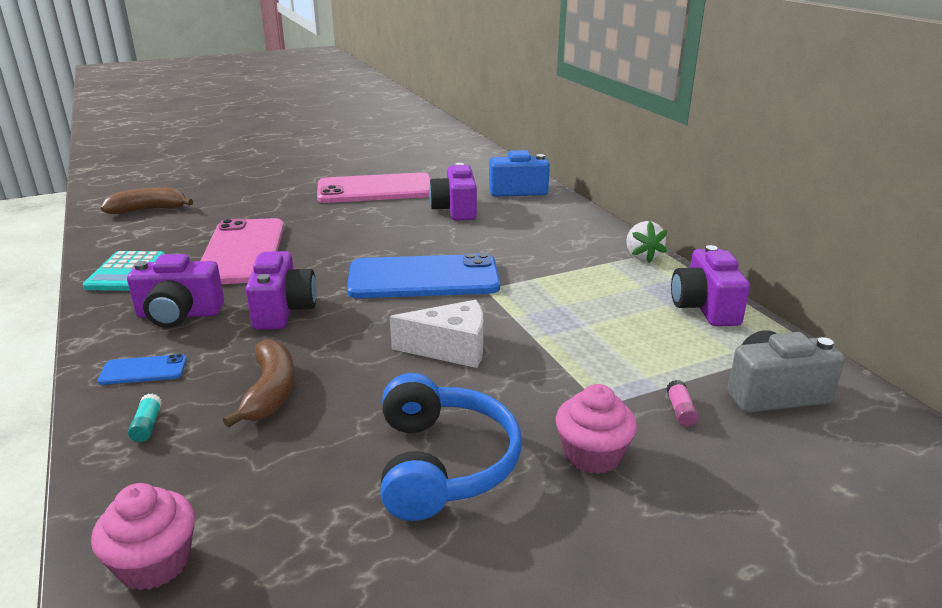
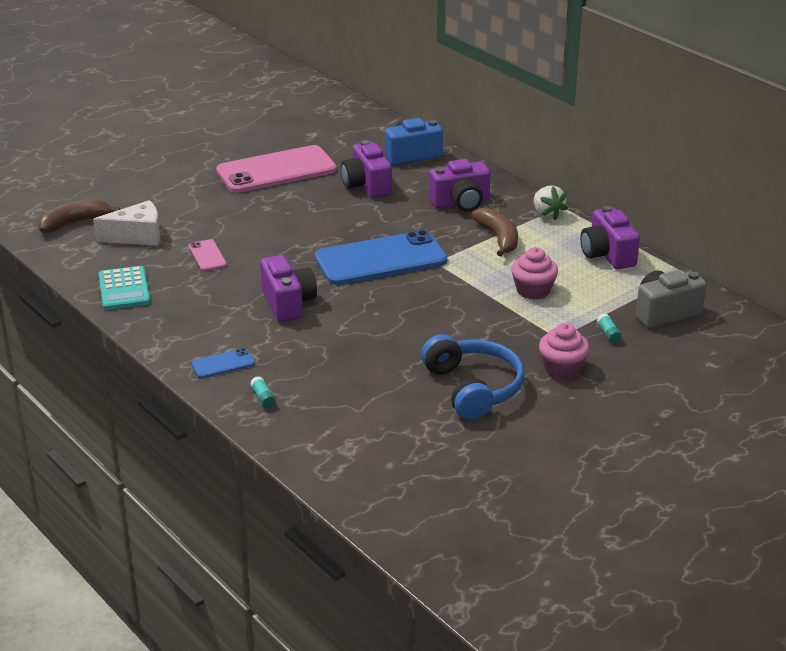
camera: 15 degrees left, 5 degrees up
pink cupcake [91,483,195,590] -> pink cupcake moved to [511,247,558,300]
purple camera [127,254,224,328] -> purple camera moved to [429,159,491,212]
pink phone [201,218,284,284] -> pink phone [189,239,227,271], size x0.43
brown banana [223,339,295,428] -> brown banana moved to [472,207,518,257]
white cheese [390,300,483,368] -> white cheese moved to [93,200,160,246]
pink glue stick [666,380,699,427] -> turquoise glue stick [597,314,622,343]

